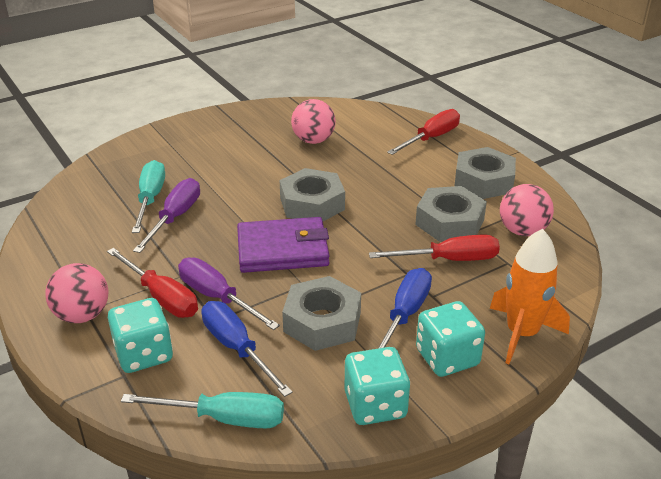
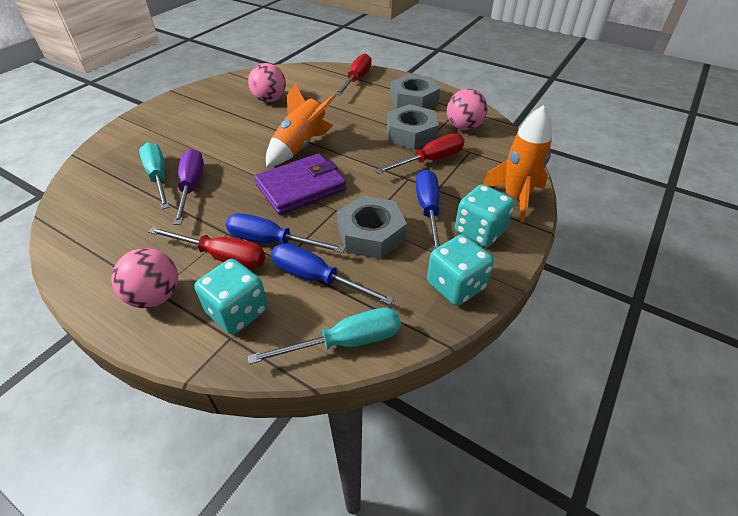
camera: 25 degrees left, 10 degrees up
purple screwdriver [178,257,280,330] -> blue screwdriver [226,213,346,253]
grey nut [279,168,345,221] -> orange rocket [266,84,337,167]

